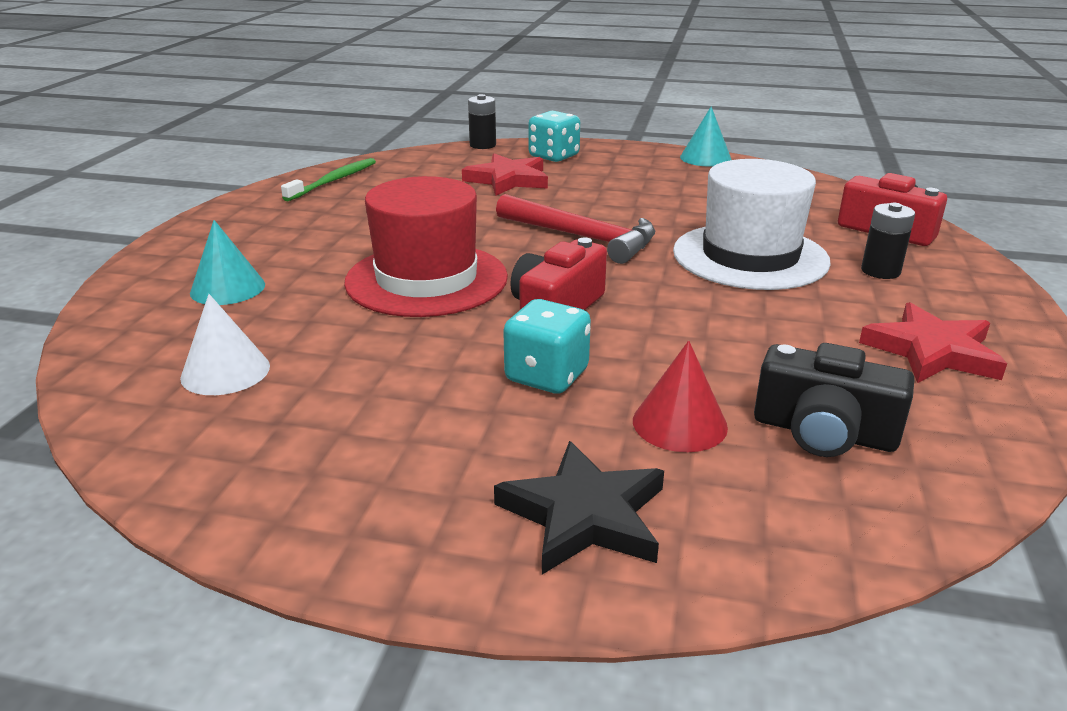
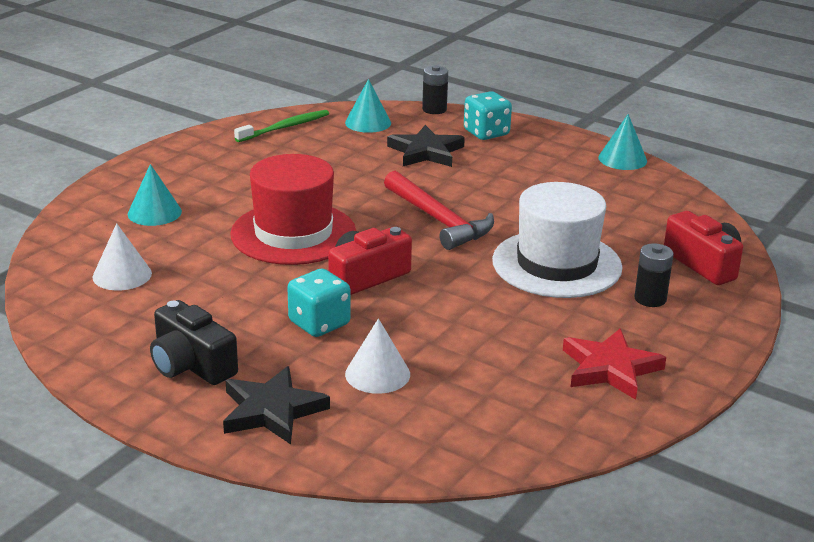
camera: 20 degrees right, 0 degrees up
red star [462,153,548,196] -> black star [387,125,465,167]
red cone [633,341,728,452] -> white cone [345,318,410,394]
black camera [754,343,915,457] -> black camera moved to [150,300,238,385]
none -> turquoise cone [345,79,391,133]

